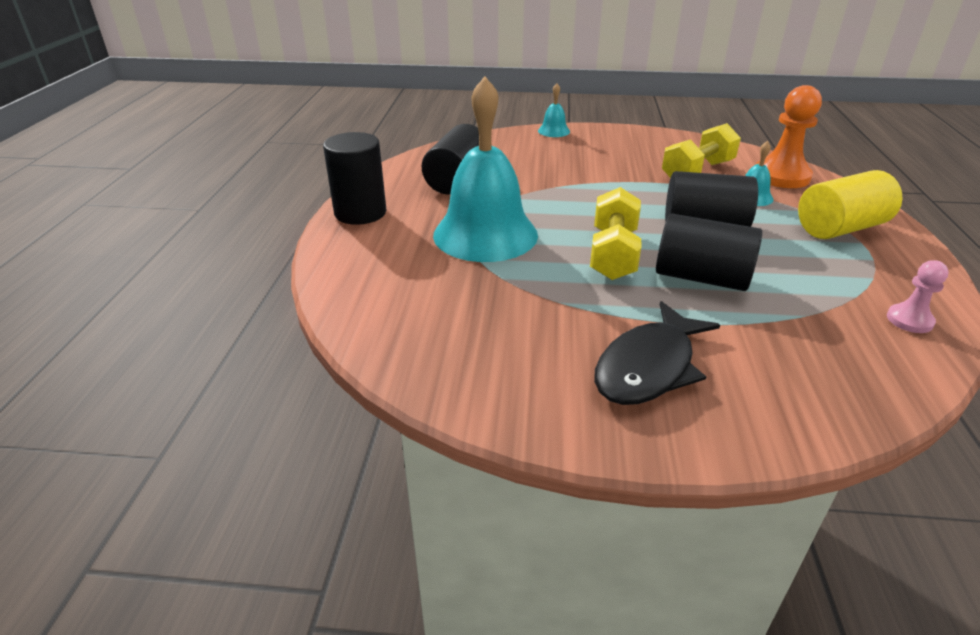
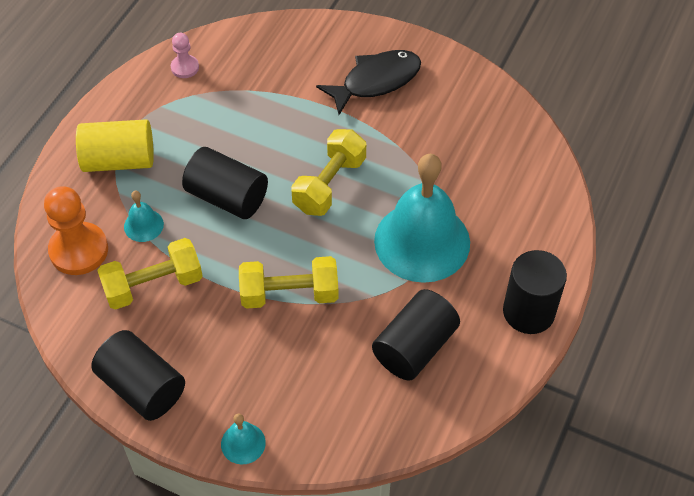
camera: 160 degrees left, 20 degrees up
black cylinder [656,213,762,291] -> black cylinder moved to [91,330,185,421]
none -> yellow dumbbell [239,256,338,309]

